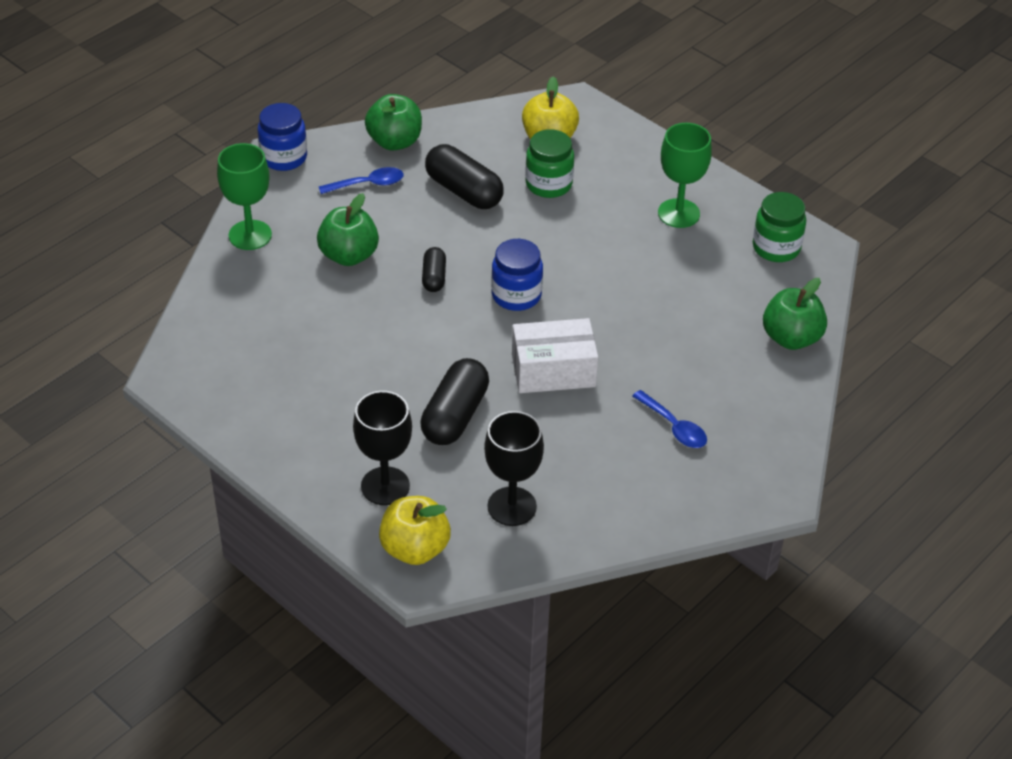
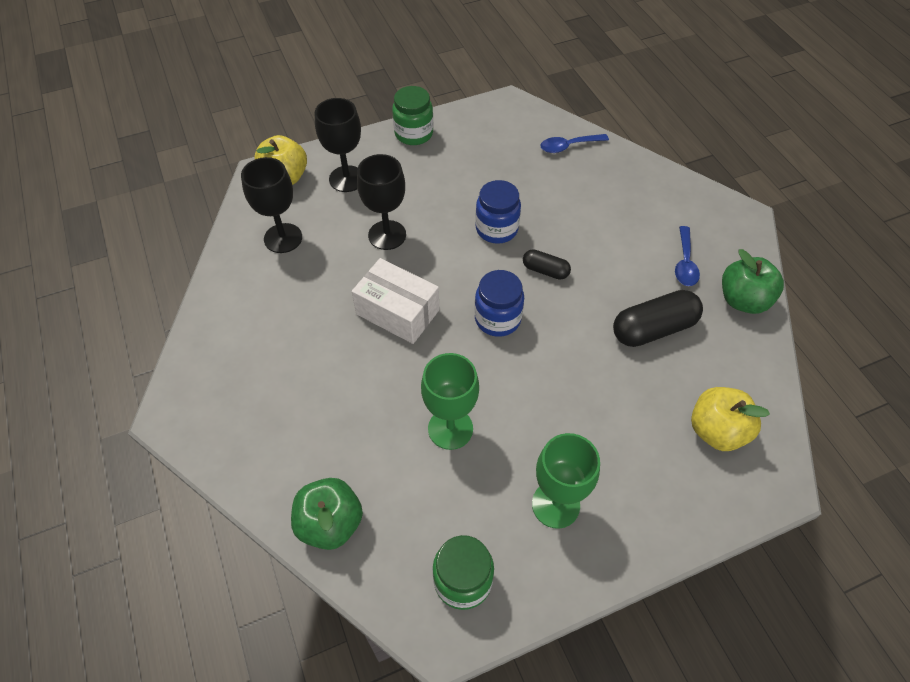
camera: 115 degrees right, 10 degrees up
green goblet [217,143,272,250] -> green goblet moved to [421,353,479,450]
blue jar [258,103,307,171] -> blue jar moved to [475,180,521,244]
green apple [317,193,379,266] -> none
black capsule [420,358,489,445] -> black goblet [357,154,406,250]
white box [512,318,598,393] -> white box turned 75 degrees counterclockwise [352,258,439,344]
green jar [525,129,574,198] -> green jar moved to [392,86,433,145]
blue spoon [632,390,707,448] -> blue spoon moved to [540,134,609,153]

